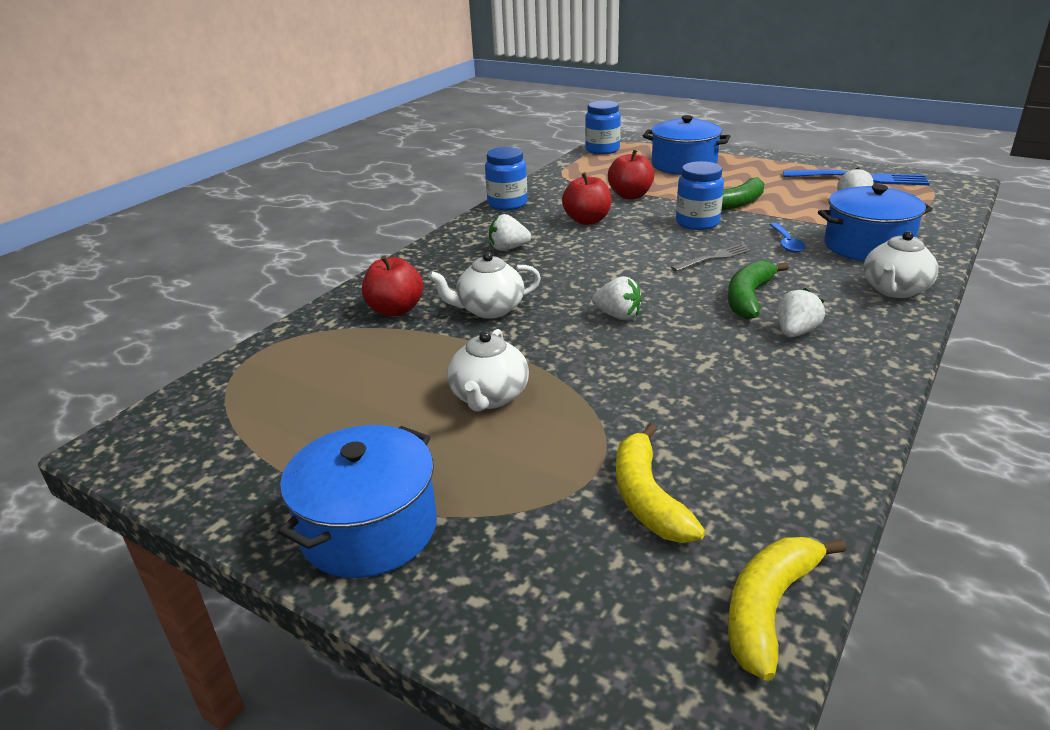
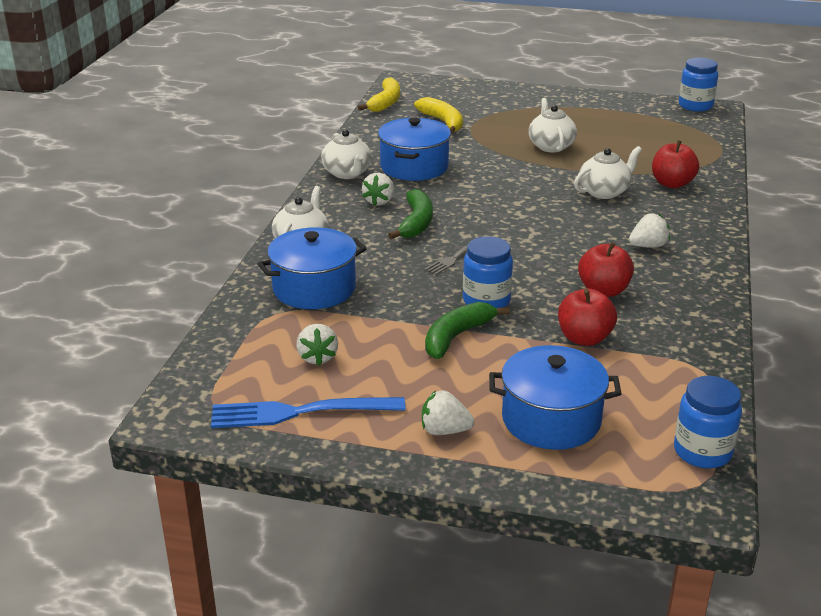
camera: 160 degrees right, 0 degrees up
blue pot [278,425,437,578] -> blue pot moved to [378,117,451,181]
blue jar [485,147,527,210] -> blue jar moved to [679,58,718,112]
white strawberry [592,276,642,320] -> white strawberry moved to [422,390,474,435]
blue spoon [770,223,806,253] -> none
none -> white teapot [321,130,372,179]

